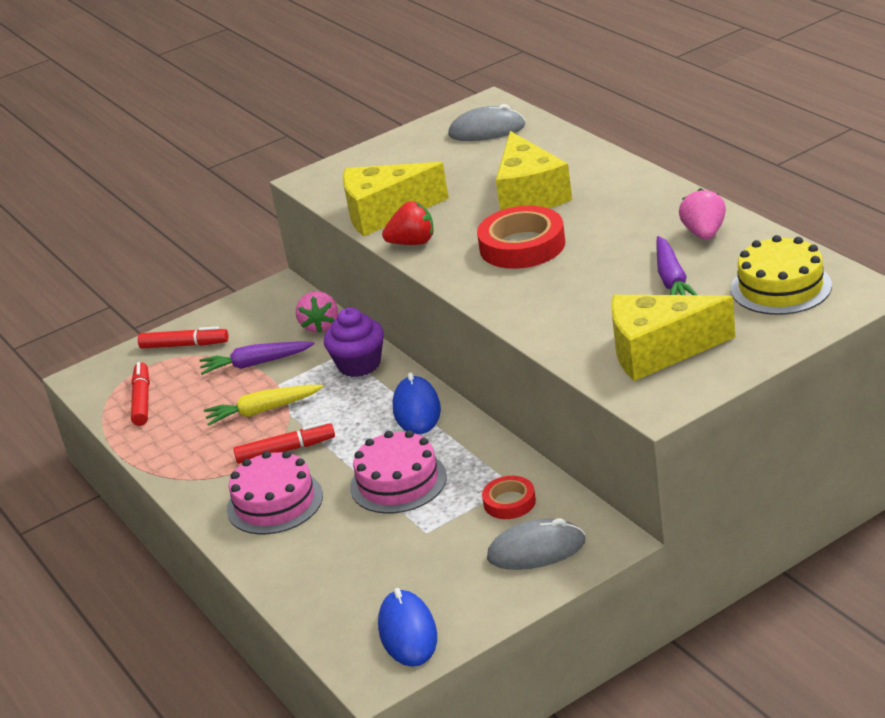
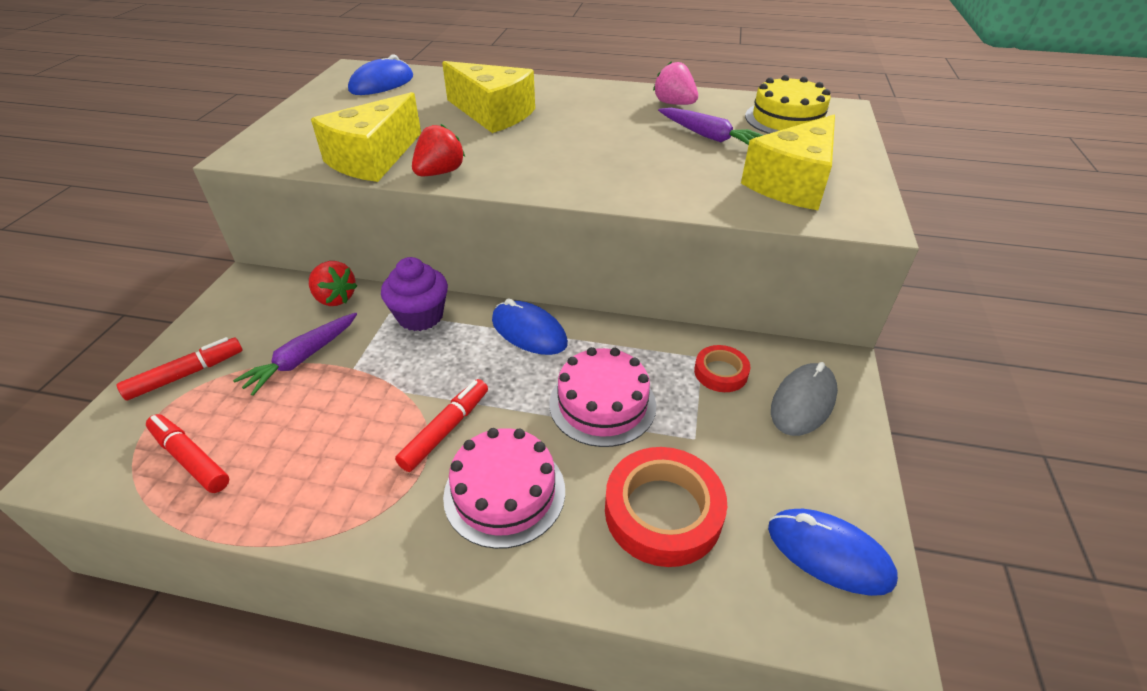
camera: 50 degrees left, 10 degrees up
yellow carrot [204,385,324,426] -> none
pink strawberry [296,291,338,333] -> red strawberry [309,261,357,306]
grey mouse [448,104,525,141] -> blue mouse [348,55,413,95]
red tape [477,206,565,269] -> red tape moved to [605,447,727,567]

